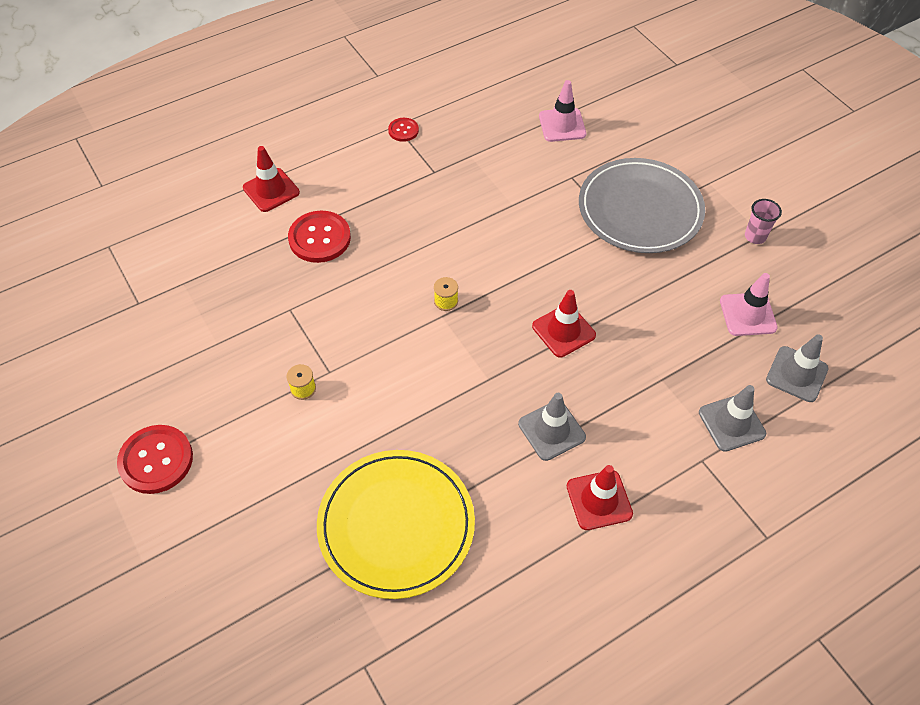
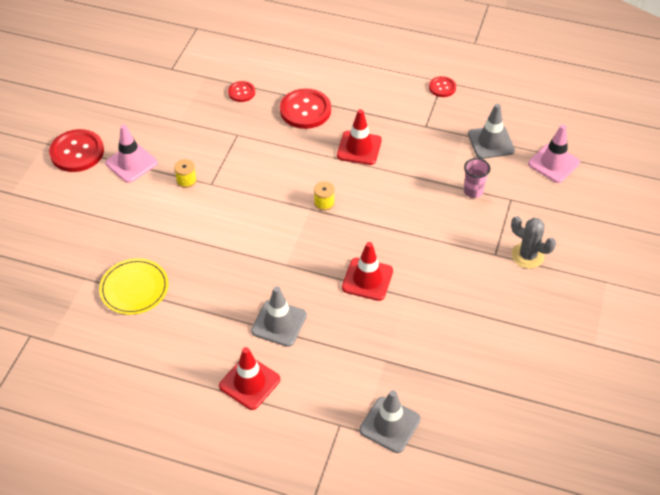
camera: 50 degrees right, 5 degrees down
red traffic cone [243,146,300,212] -> red traffic cone moved to [337,109,382,165]
yellow plate [317,450,475,599] -> yellow plate [99,258,169,315], size x0.56
grey plate [579,158,705,253] -> grey cactus [511,216,556,269]
pink traffic cone [720,273,778,336] -> pink traffic cone moved to [105,124,158,183]
pink cup [745,199,782,244] -> pink cup moved to [464,158,490,198]
grey traffic cone [766,335,828,402] -> grey traffic cone moved to [468,104,515,159]
none -> red button [228,81,255,102]

